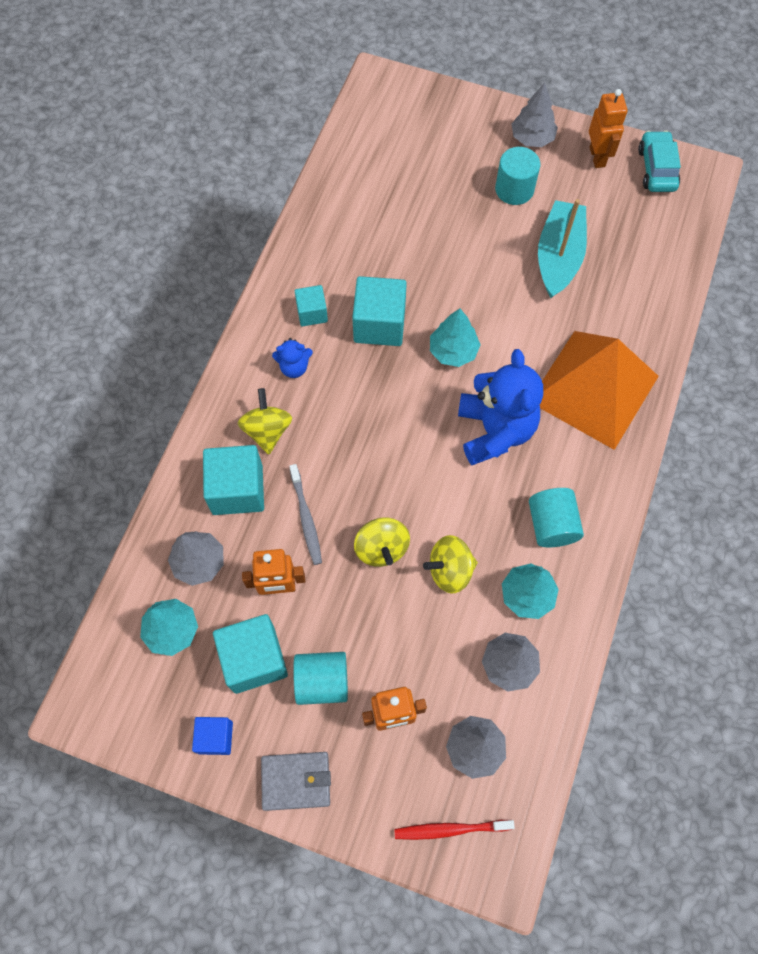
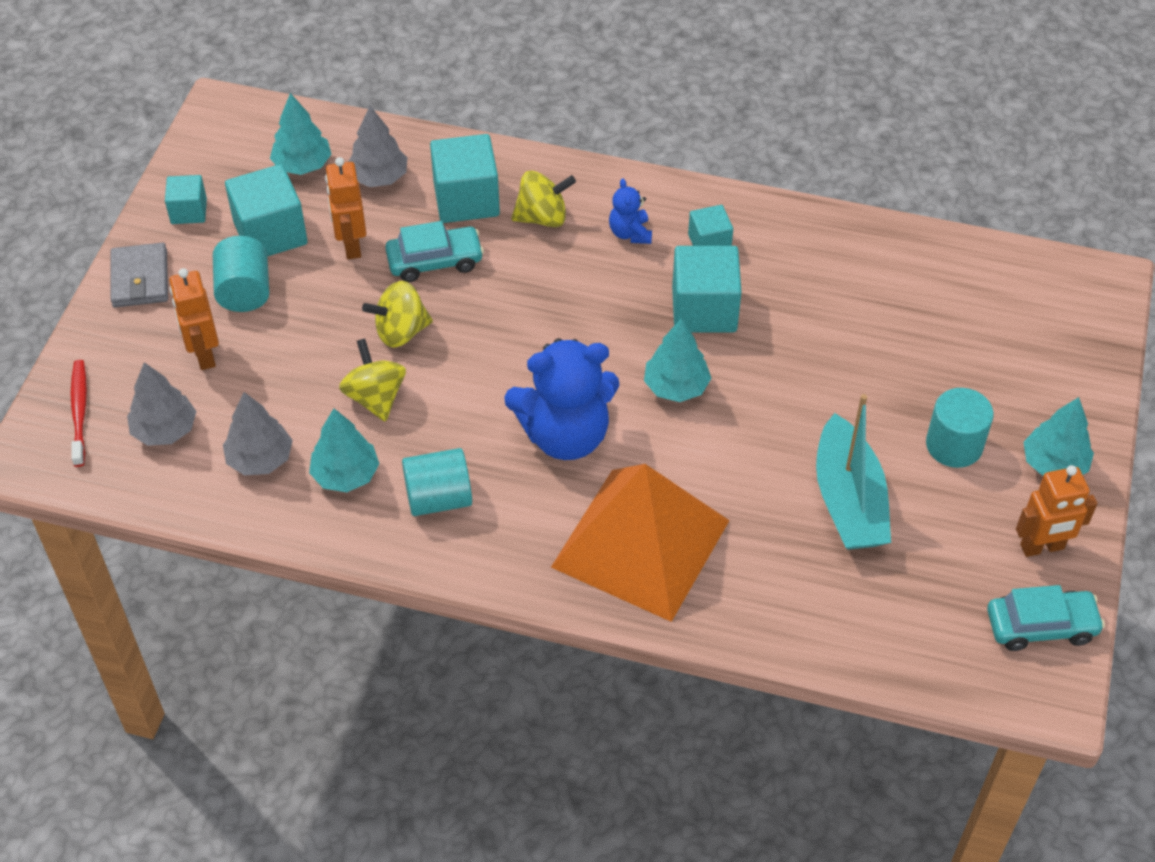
camera: 85 degrees right, 15 degrees down
blue cube [192,717,233,755] -> turquoise cube [165,175,207,224]
grey toothbrush [289,464,322,565] -> turquoise car [385,221,484,282]
grey tree [512,83,558,147] -> turquoise tree [1023,397,1094,476]
turquoise boat [538,199,587,298] -> turquoise boat turned 75 degrees clockwise [816,394,891,550]

